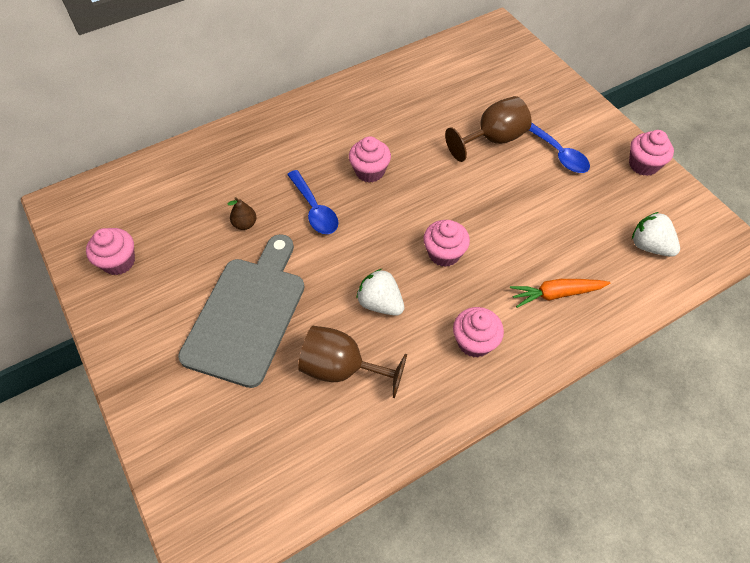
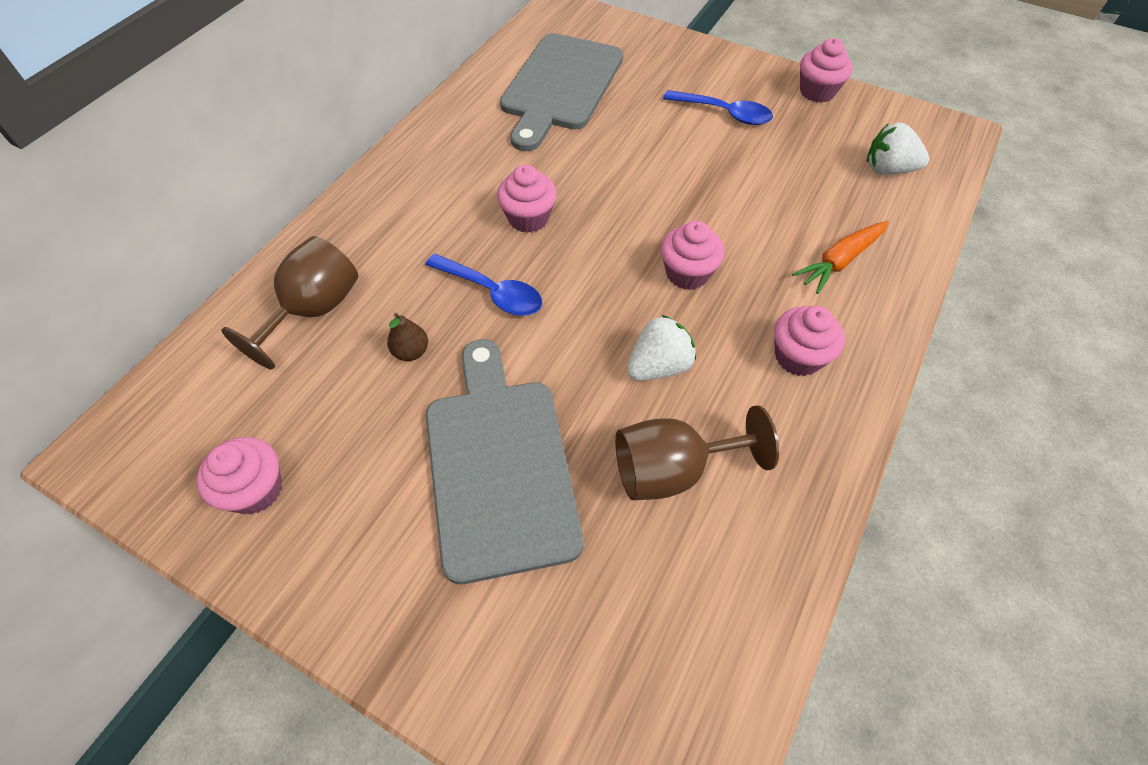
camera: 30 degrees left, 0 degrees up
white strawberry [356,269,404,316] -> white strawberry turned 135 degrees clockwise [627,315,696,381]
brown goblet [445,96,532,162] -> brown goblet moved to [221,236,358,370]
none -> grey cutting board [500,33,623,151]

